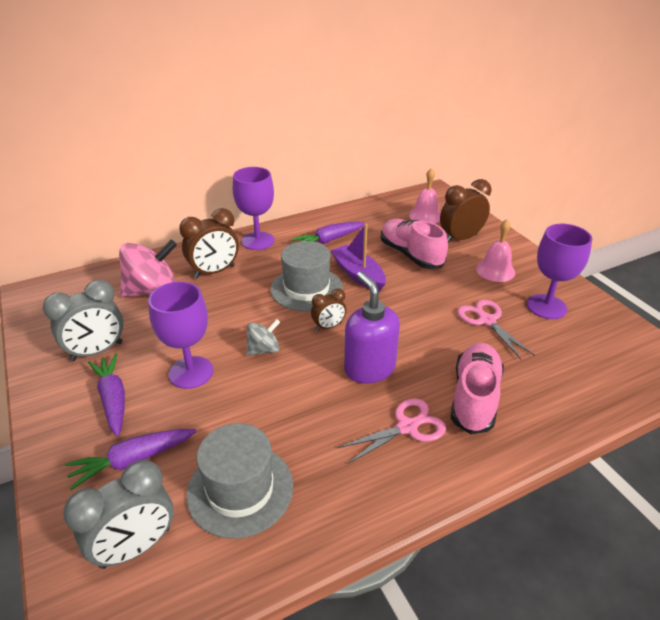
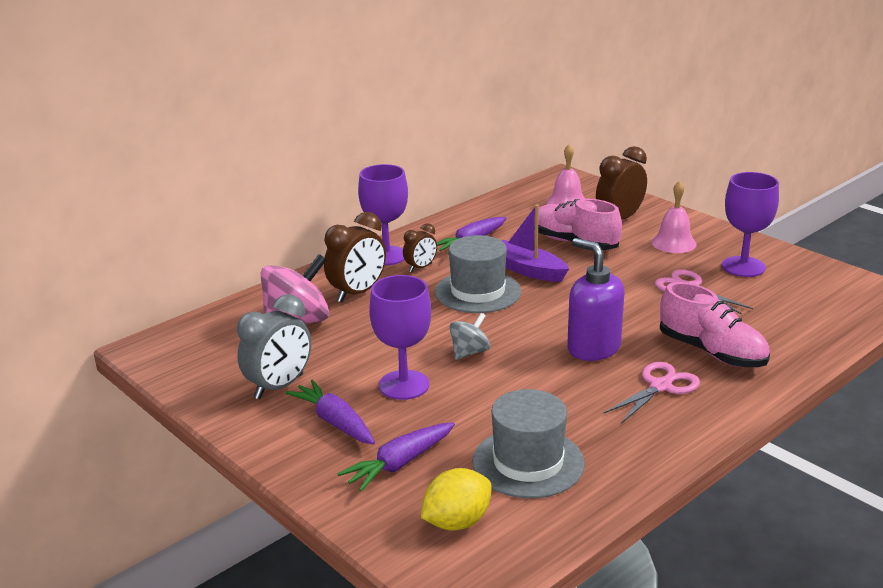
camera: 15 degrees left, 10 degrees down
grey clock [63,460,174,569] -> yellow lemon [421,468,492,531]
brown clock [311,288,346,331] -> brown clock moved to [403,223,437,272]
pink shoe [451,343,504,434] -> pink shoe turned 135 degrees clockwise [660,282,770,367]

